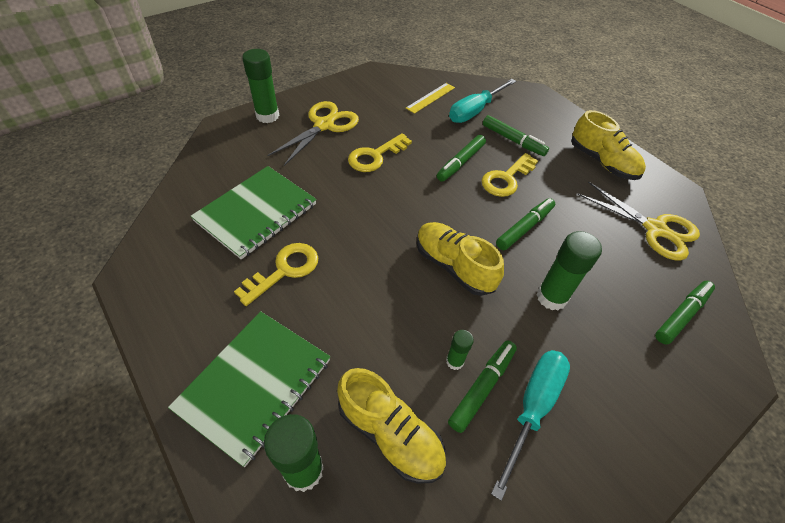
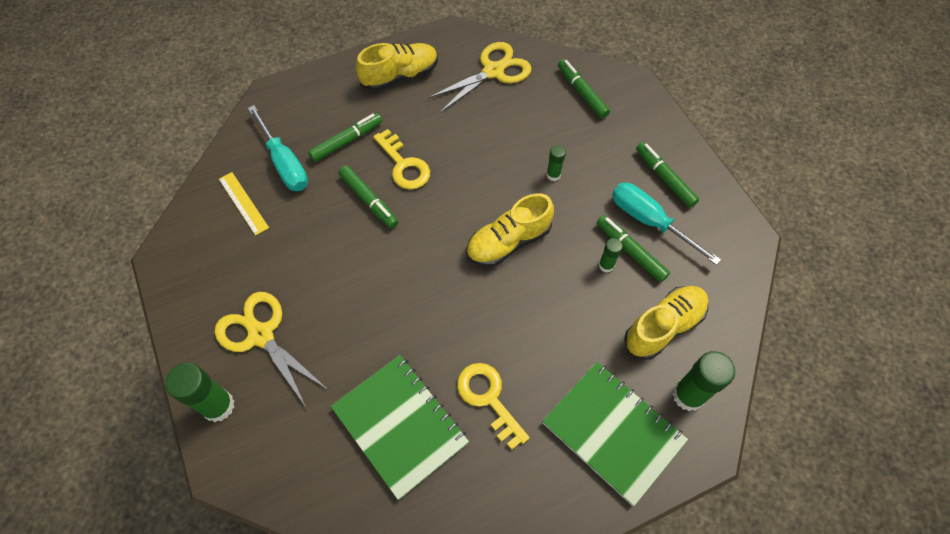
camera: 75 degrees left, 10 degrees up
yellow key [348,133,412,172] -> none
green marker [496,198,555,250] -> green marker moved to [636,142,699,208]
green glue stick [537,231,602,310] -> green glue stick [546,145,566,181], size x0.54

